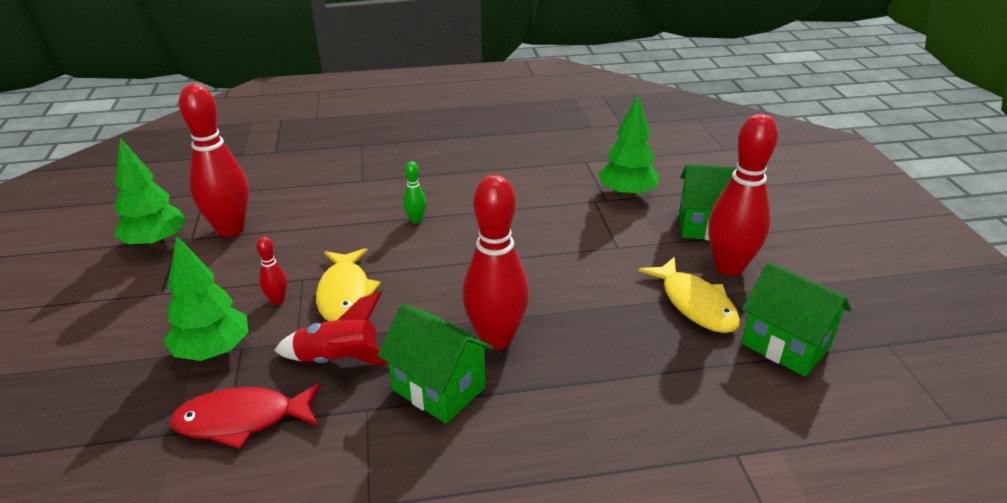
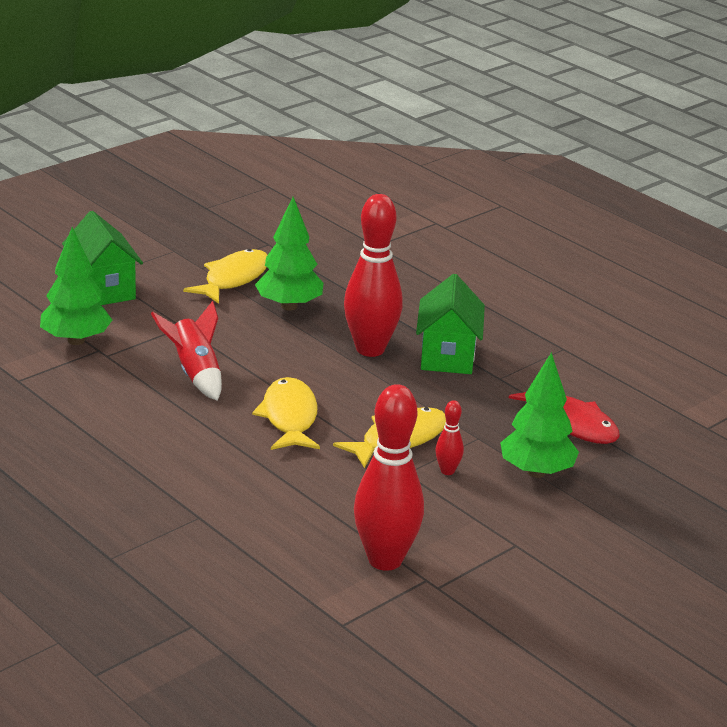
camera: 125 degrees left, 5 degrees down
green tree [114,138,186,248] -> green tree moved to [255,197,323,311]
red rocket [274,292,389,365] -> red rocket moved to [151,301,222,401]
green bowling pin [403,161,426,223] -> none
red bowling pin [708,114,778,276] -> none
green house [741,262,851,377] -> none
none -> yellow fish [252,377,320,450]

